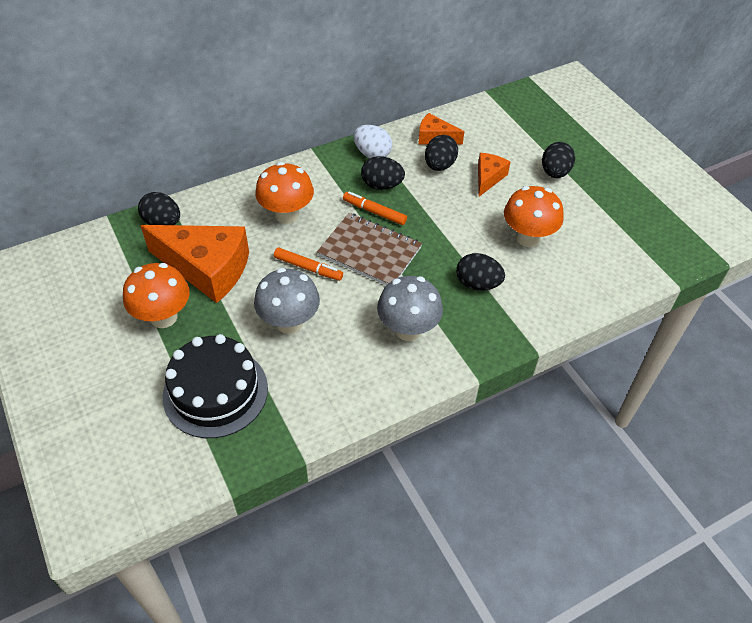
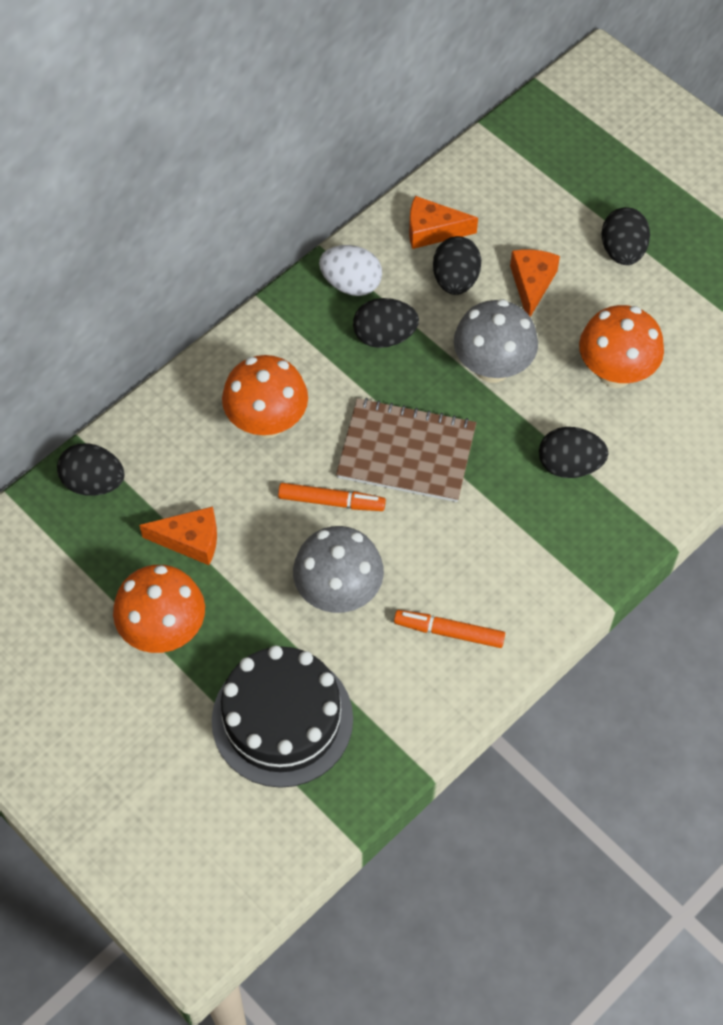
camera: 15 degrees left, 10 degrees up
orange cheese [140,225,249,303] -> orange cheese [139,506,217,565], size x0.50
orange marker [343,192,407,225] -> orange marker moved to [394,610,505,648]
grey mushroom [377,276,443,341] -> grey mushroom moved to [454,299,538,383]

